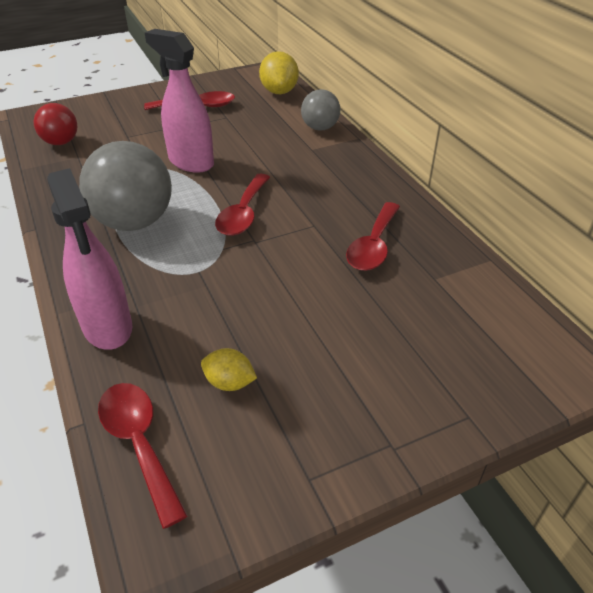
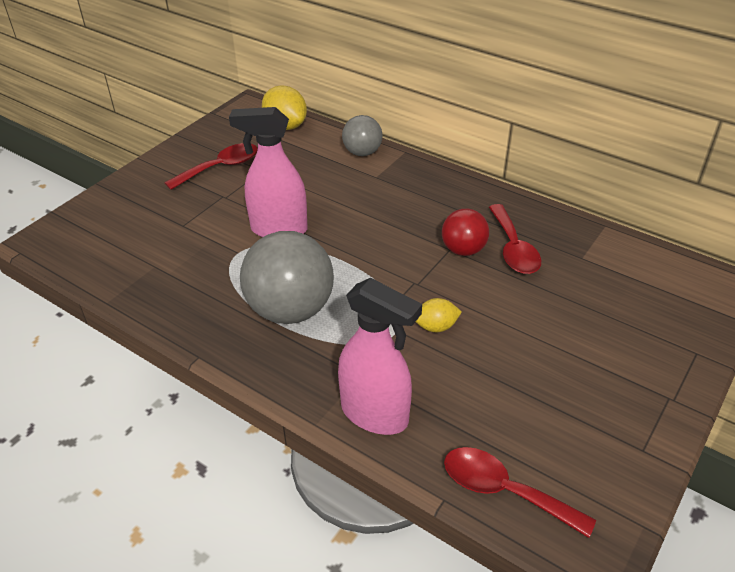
camera: 30 degrees left, 0 degrees up
red ball [34,103,77,145] -> red ball moved to [442,209,489,256]
yellow lemon [201,348,257,391] -> yellow lemon moved to [416,298,462,332]
red spoon [215,174,270,236] -> none

